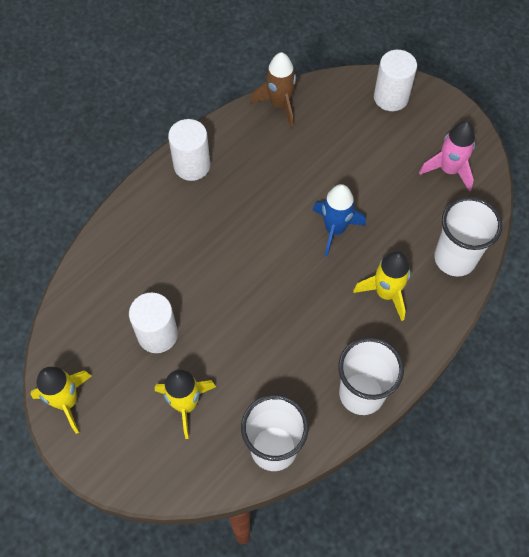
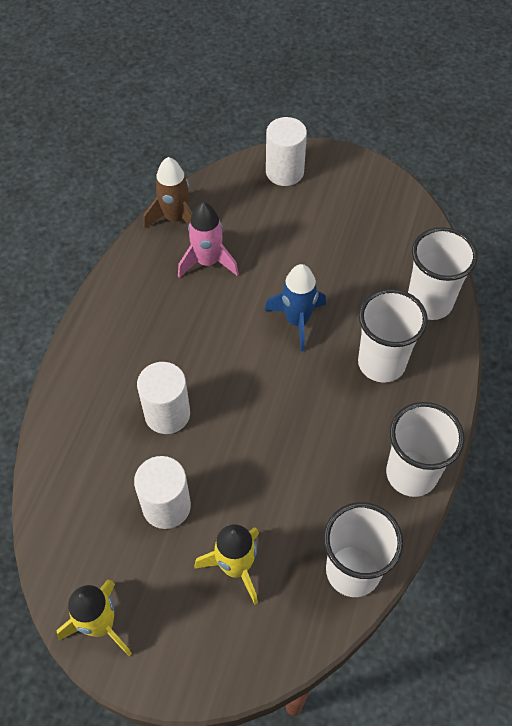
camera: 25 degrees left, 5 degrees down
white cylinder [168,119,210,181] -> white cylinder moved to [137,362,190,434]
yellow rocket [353,252,410,321] -> white cup [358,289,428,383]
pink rocket [419,121,475,192] -> pink rocket moved to [178,202,239,278]

